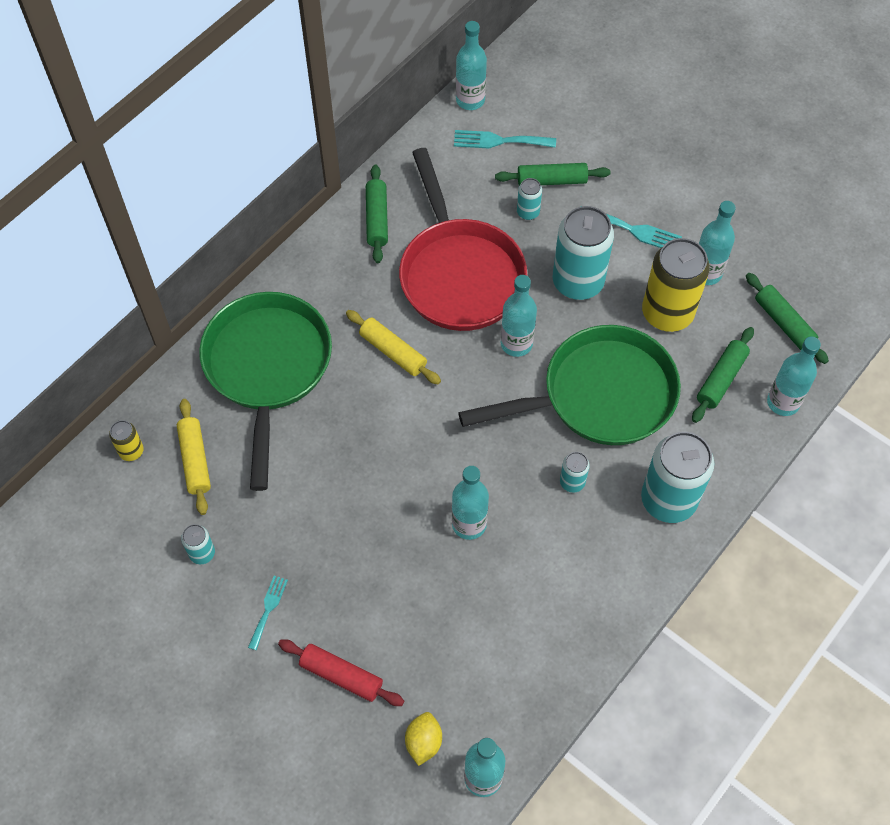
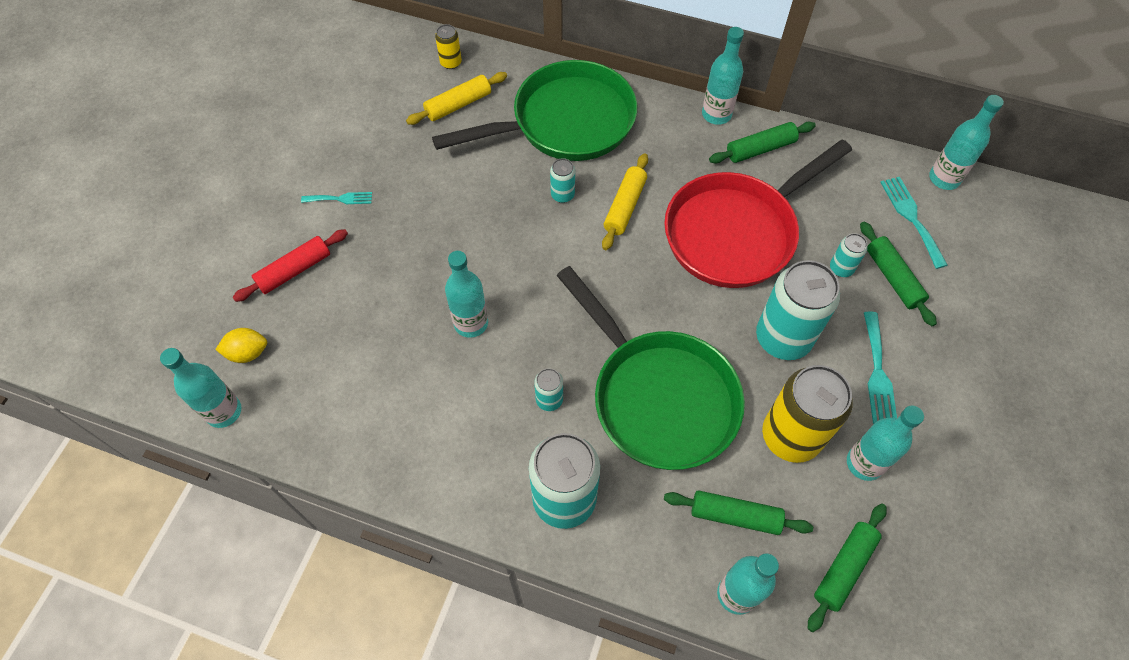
camera: 70 degrees right, 0 degrees up
turquoise can [181,524,215,564] -> turquoise can moved to [550,158,575,203]
red rolling pin [278,639,404,706] -> red rolling pin turned 45 degrees clockwise [233,229,348,302]
turquoise bottle [501,275,537,357] -> turquoise bottle moved to [702,27,744,125]

